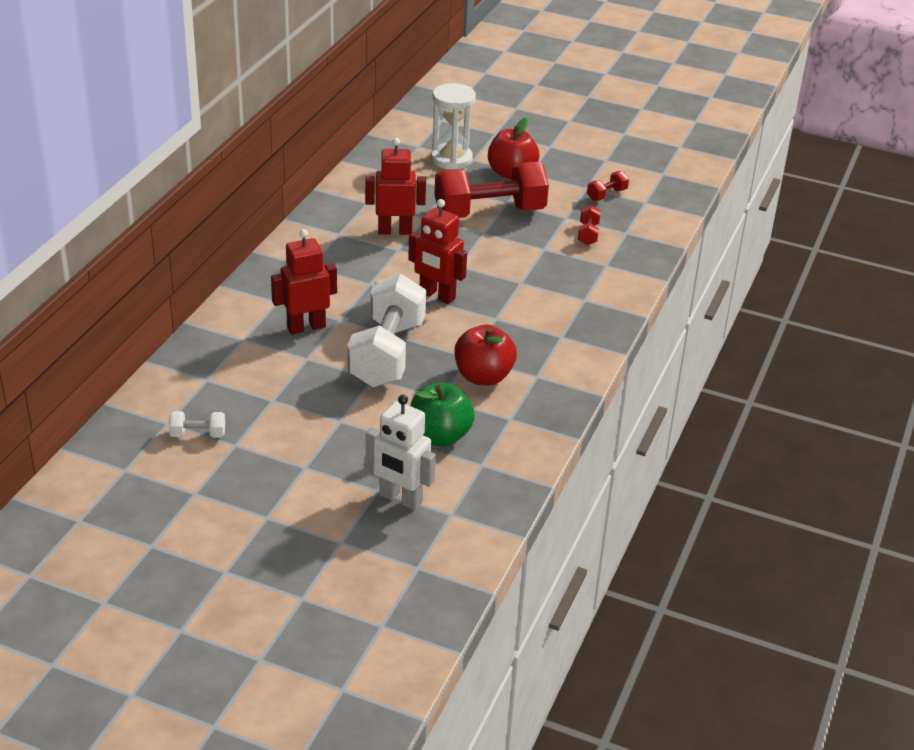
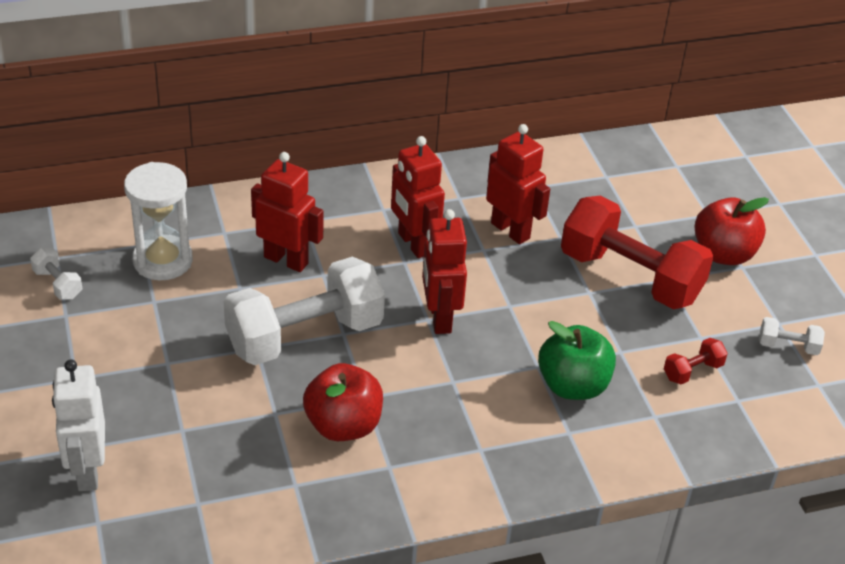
camera: 50 degrees right, 5 degrees up
green apple [410,383,475,447] -> green apple moved to [538,321,616,400]
white hourglass [431,83,476,170] -> white hourglass moved to [124,162,193,281]
red dumbbell [587,171,629,201] -> white dumbbell [759,317,825,355]
none -> red robot [391,136,445,258]

